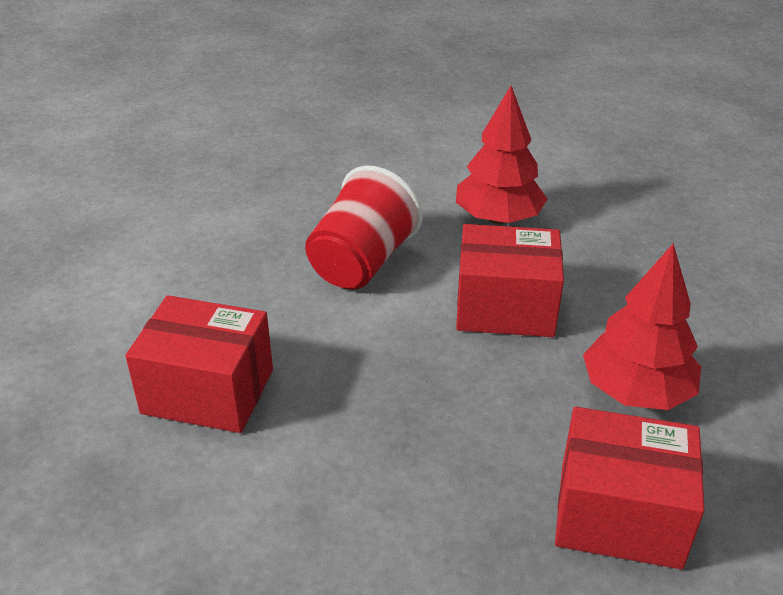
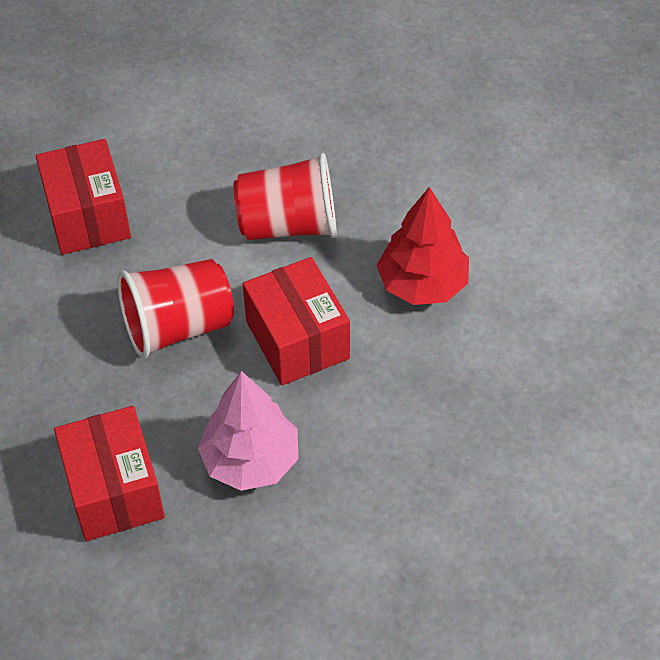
camera: 60 degrees right, 15 degrees up
red tree [583,244,701,410] -> pink tree [198,371,299,491]
none -> red cup [117,259,234,359]

